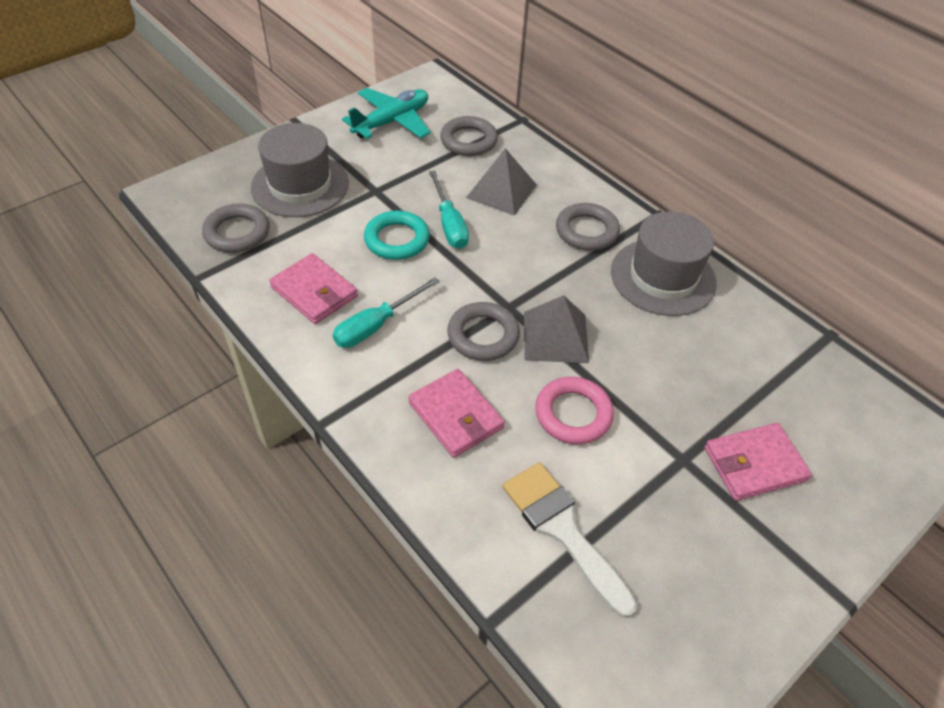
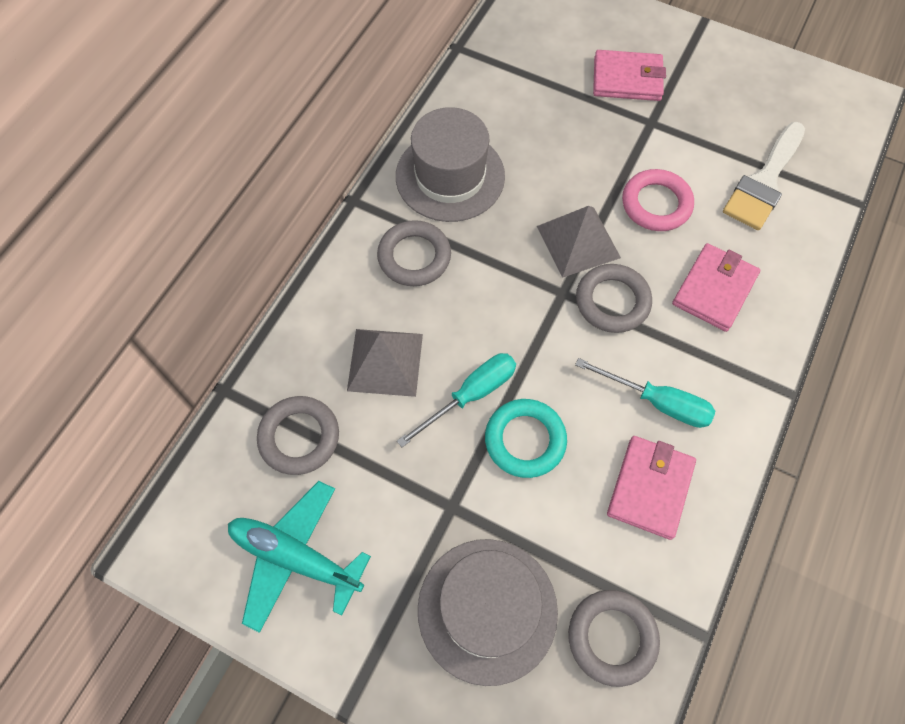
camera: 110 degrees left, 15 degrees up
pink wallet [704,423,812,501] -> pink wallet turned 45 degrees counterclockwise [593,50,666,101]

